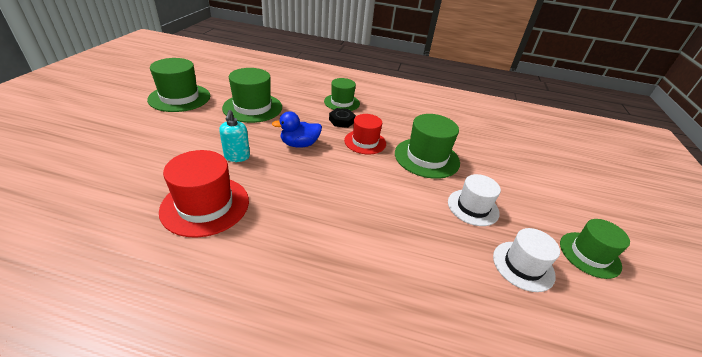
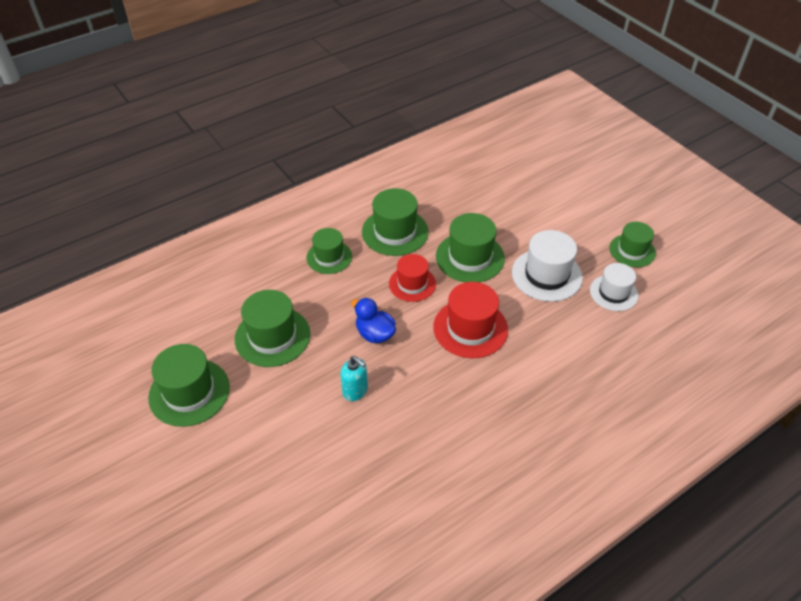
camera: 45 degrees left, 10 degrees up
red hat [159,150,249,237] -> red hat moved to [433,282,508,358]
blue duck [272,111,322,148] -> blue duck turned 105 degrees clockwise [351,298,396,343]
black nut [329,108,356,128] -> none
white hat [448,174,501,226] -> white hat [512,230,583,302], size x1.50
none -> green hat [362,188,429,256]

